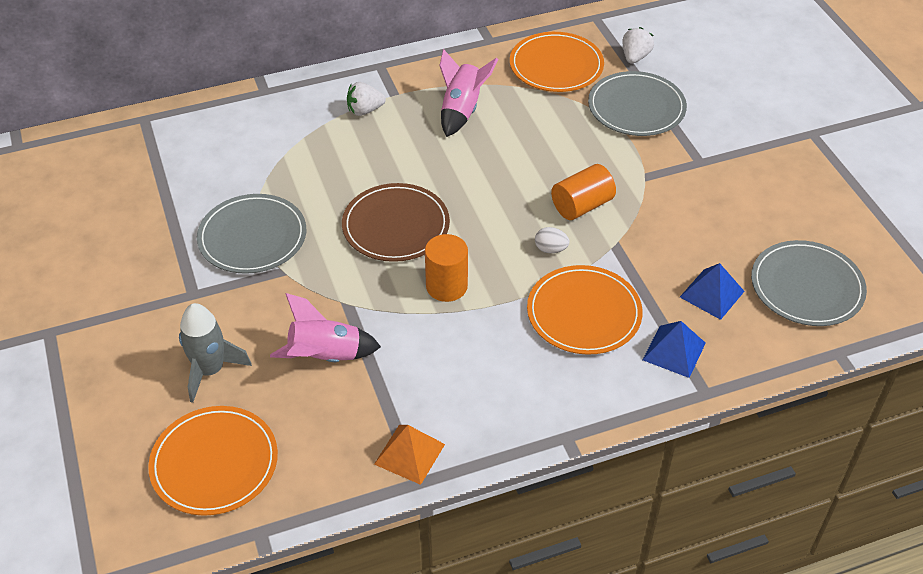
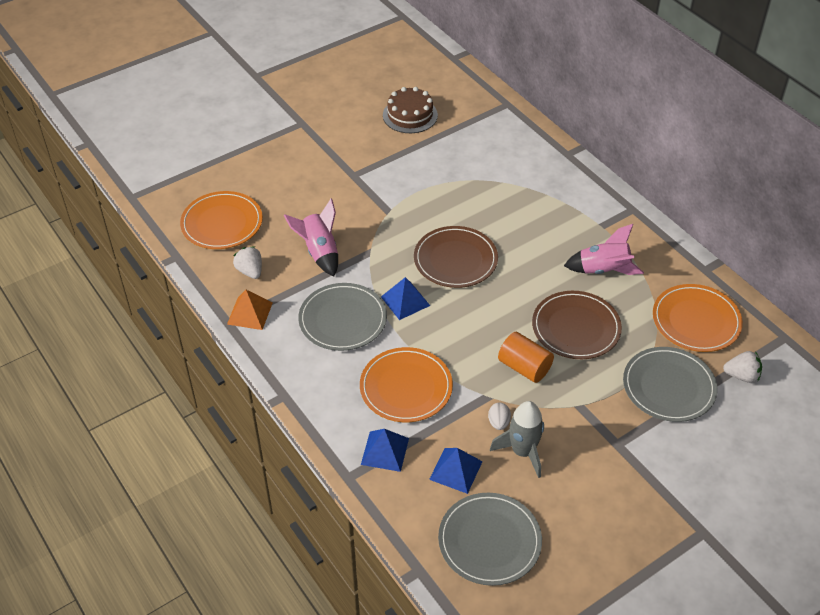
camera: 75 degrees right, 0 degrees up
grey rocket [179,303,252,403] -> grey rocket moved to [490,401,544,478]
grey plate [197,194,306,274] -> grey plate moved to [298,283,387,351]
white strawberry [347,82,386,116] -> white strawberry moved to [233,247,262,279]
orange cylinder [425,234,468,302] -> blue pyramid [381,277,430,320]
white egg [535,227,569,253] -> white egg moved to [488,403,511,430]
none -> brown cake [383,87,438,133]
none -> brown plate [532,291,622,359]

